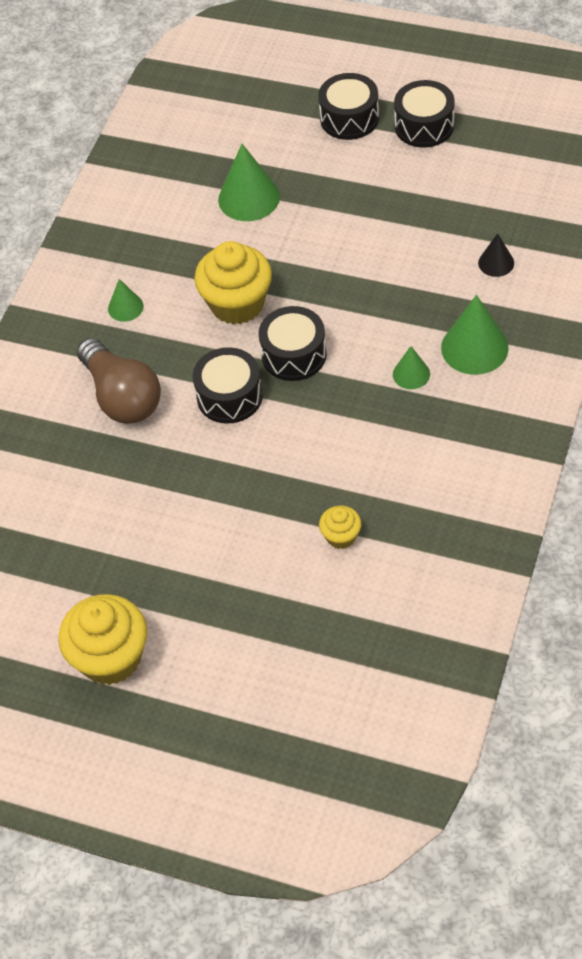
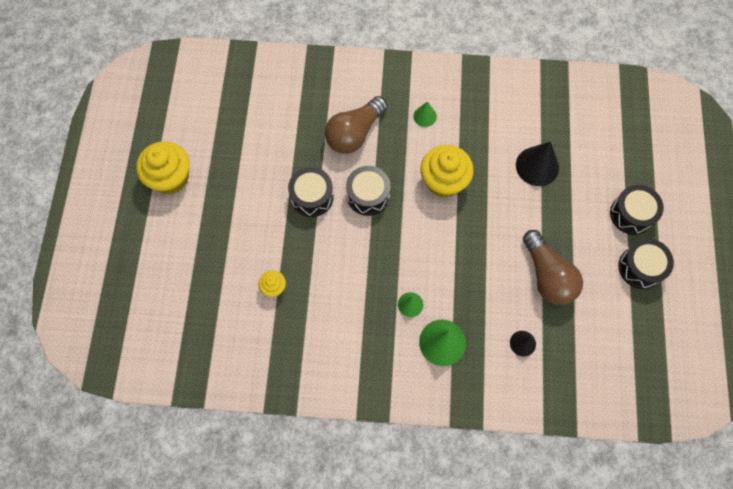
camera: 70 degrees right, 15 degrees up
green cone [218,144,280,221] -> black cone [516,142,559,186]
black drum [259,306,327,381] -> black drum moved to [288,167,334,217]
none -> brown light bulb [523,230,583,305]

